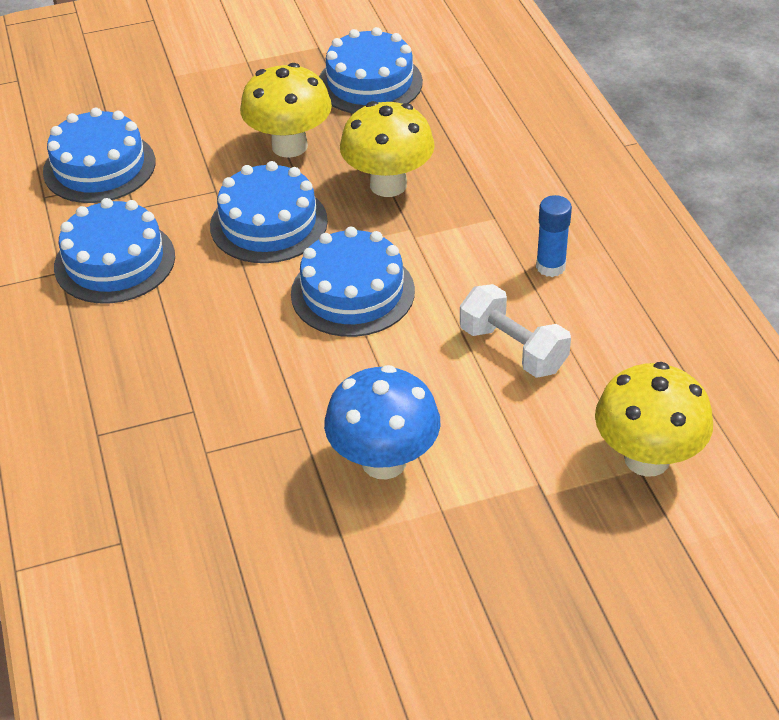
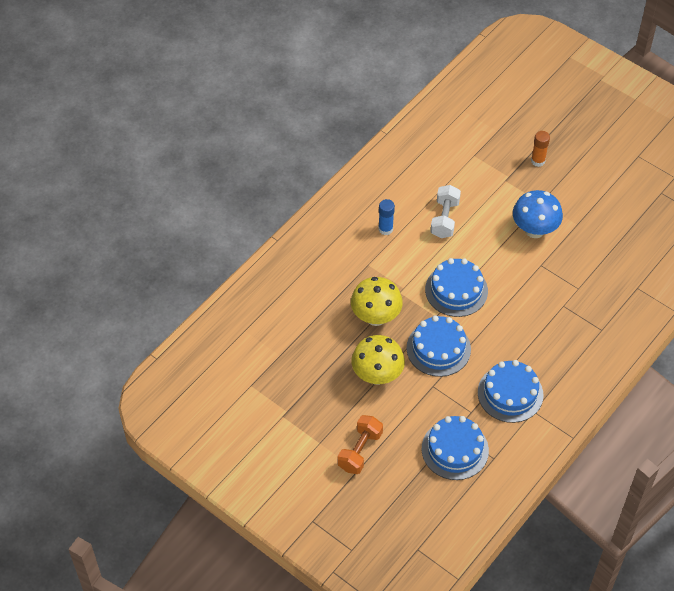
camera: 125 degrees left, 10 degrees up
blue cake [319,27,423,113] -> none
yellow mushroom [595,362,713,477] -> none
none -> orange dumbbell [337,415,383,474]
none -> orange glue stick [531,131,550,167]

